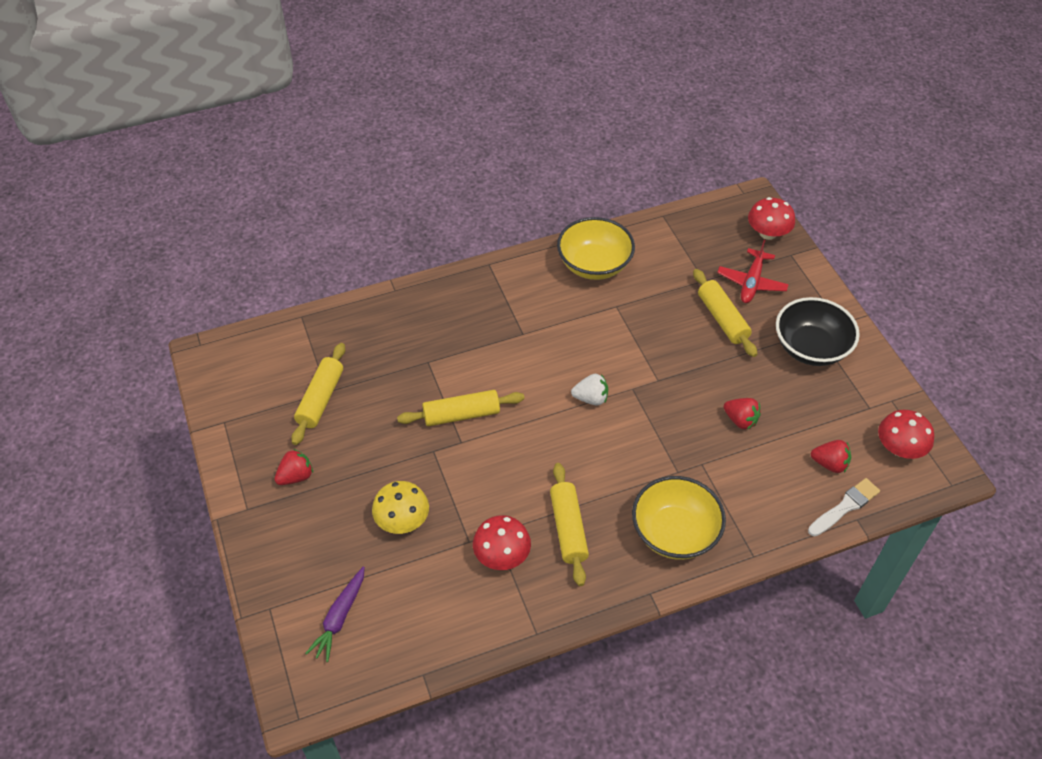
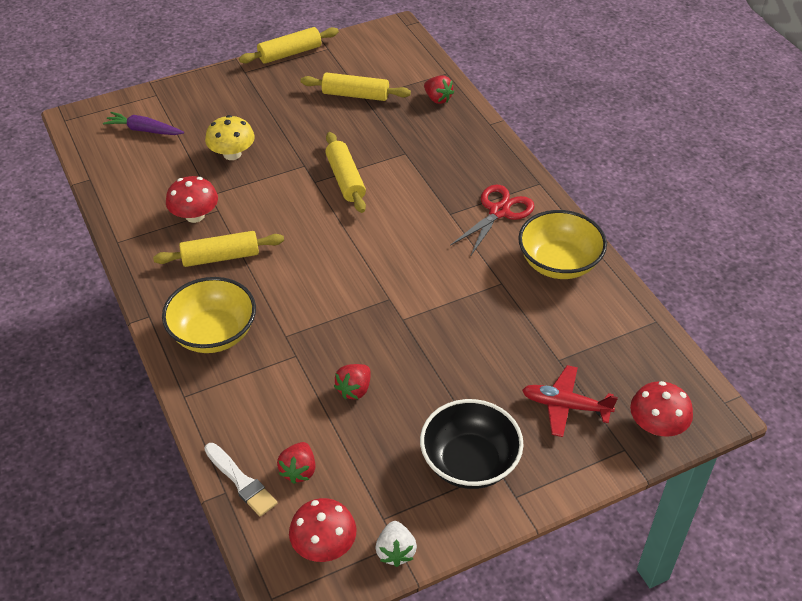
camera: 85 degrees right, 5 degrees down
red strawberry [274,449,313,485] -> red strawberry moved to [424,75,454,104]
white strawberry [571,374,608,406] -> white strawberry moved to [376,521,417,567]
yellow rolling pin [693,269,757,357] -> yellow rolling pin moved to [239,27,339,64]
none -> red scissors [450,185,535,257]

